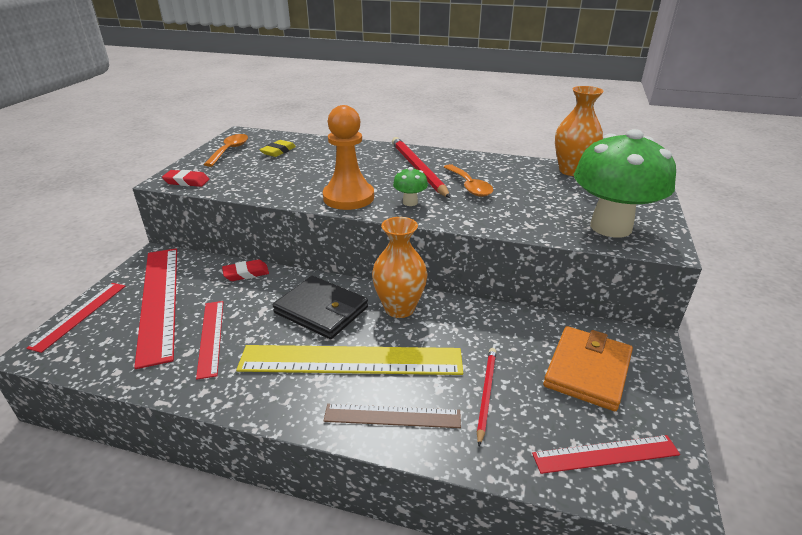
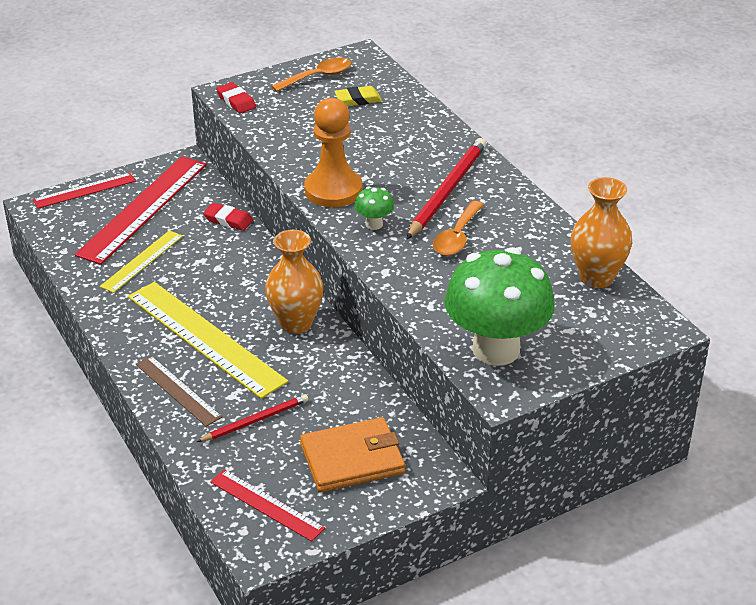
camera: 45 degrees right, 5 degrees up
red ruler [196,301,223,380] -> yellow ruler [100,230,183,293]
black wallet [273,276,368,339] -> none

